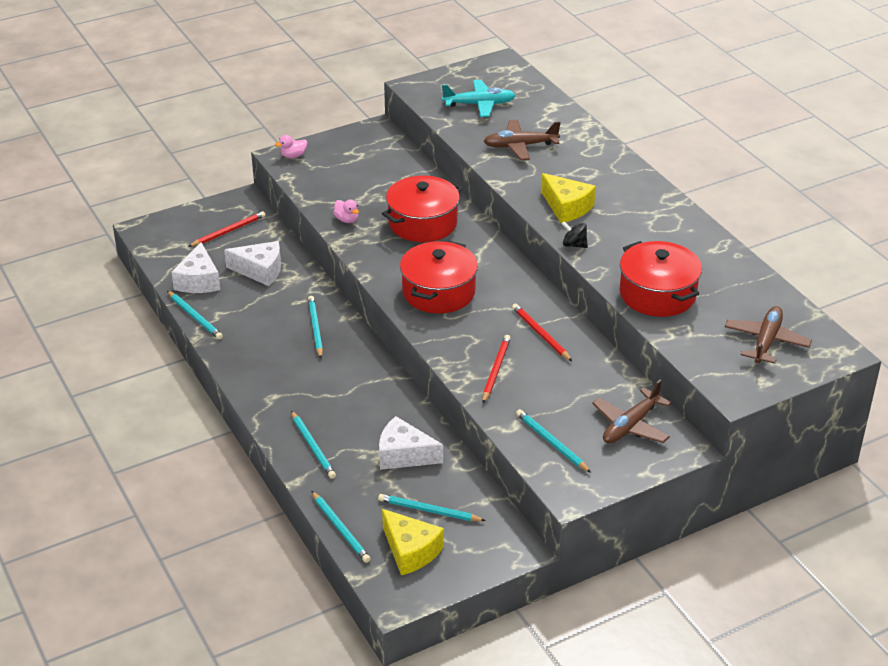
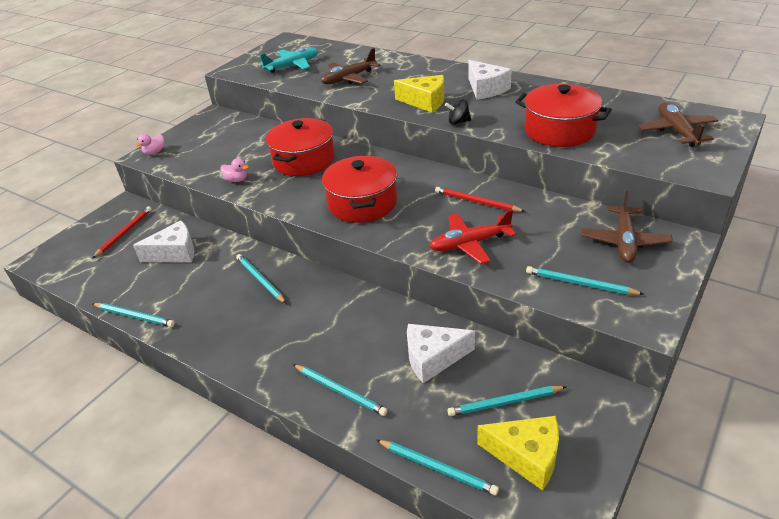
camera: 25 degrees left, 0 degrees up
white cheese [171,242,220,293] -> white cheese moved to [469,60,512,99]
red pencil [482,335,511,403] -> red plane [429,210,516,264]

